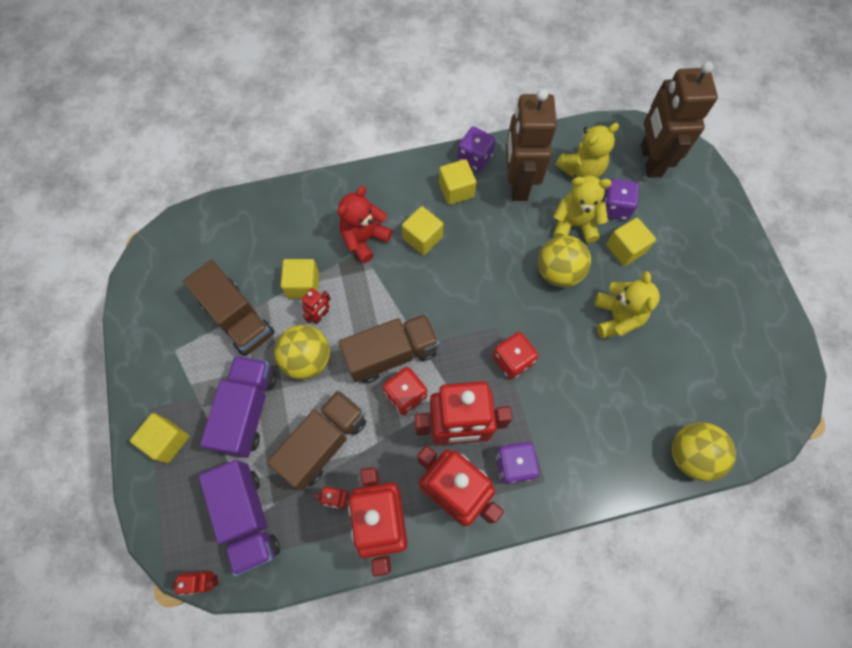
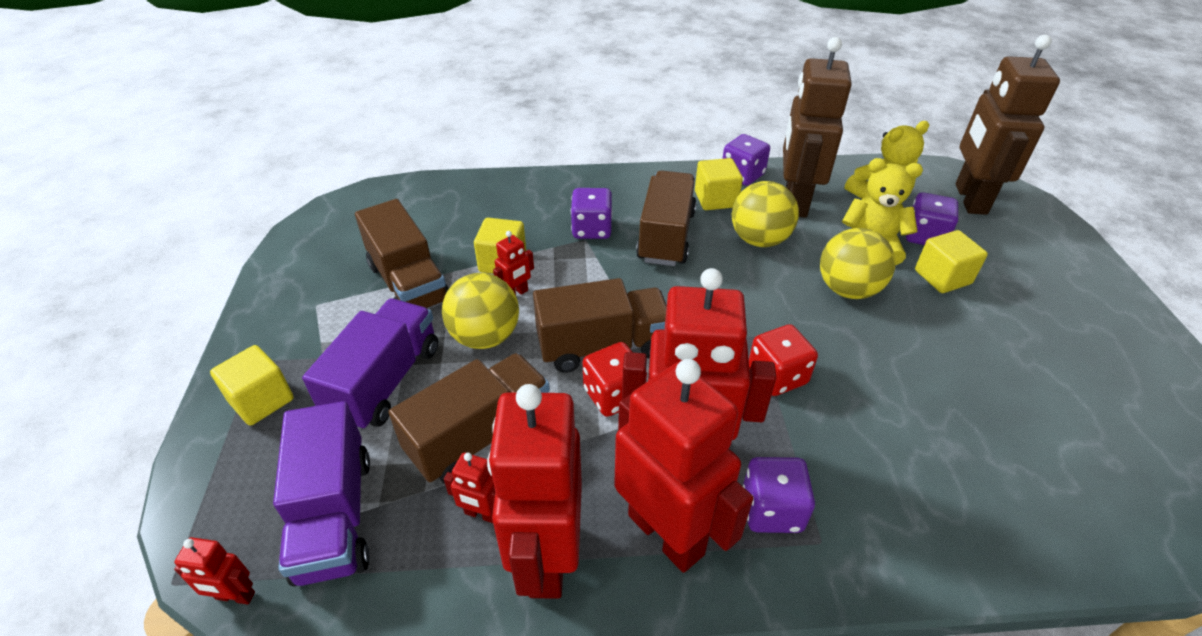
camera: 10 degrees right, 25 degrees down
red teddy bear [337,186,393,263] -> purple dice [571,188,612,239]
yellow cube [402,206,443,255] -> brown truck [636,170,696,266]
yellow teddy bear [594,271,660,338] -> none
yellow ball [672,422,736,481] -> yellow ball moved to [732,181,799,247]

